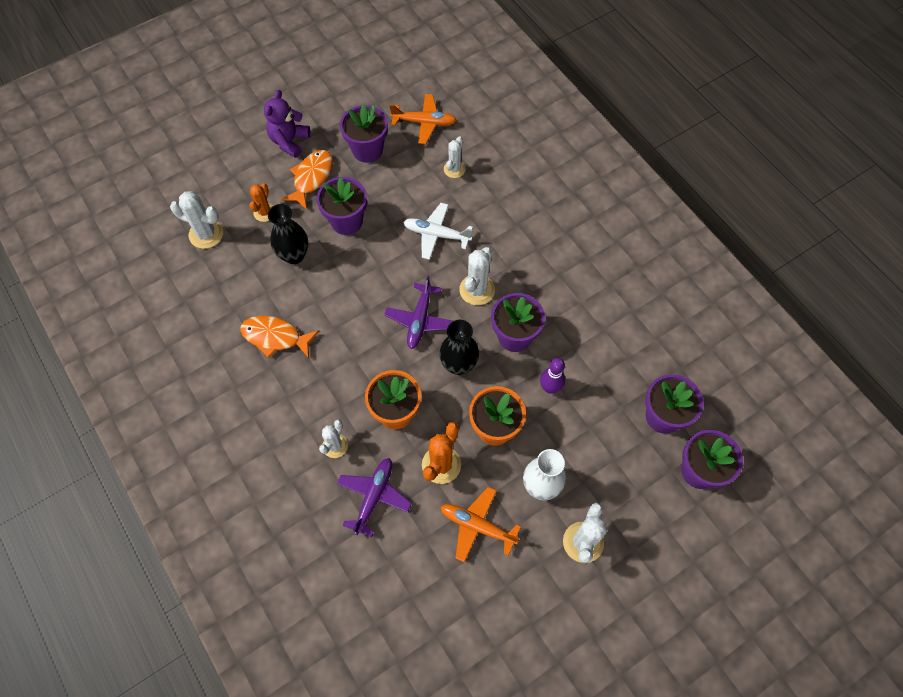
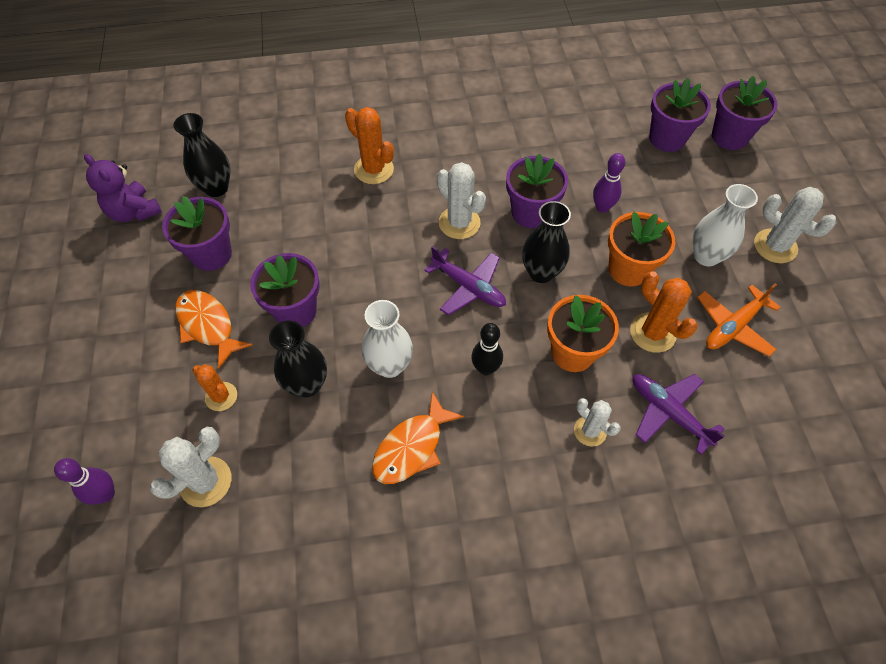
camera: 65 degrees left, 5 degrees down
purple teddy bear [264,90,310,158] -> purple teddy bear moved to [84,154,162,222]
orange plane [390,94,457,144] -> black vase [173,113,230,197]
white plane [403,203,473,260] -> none
white cactus [444,136,465,178] -> none
none -> purple bowling pin [54,458,115,505]
none -> orange cactus [345,107,394,184]
none -> white vase [362,300,413,378]
none -> black bowling pin [471,323,503,375]

